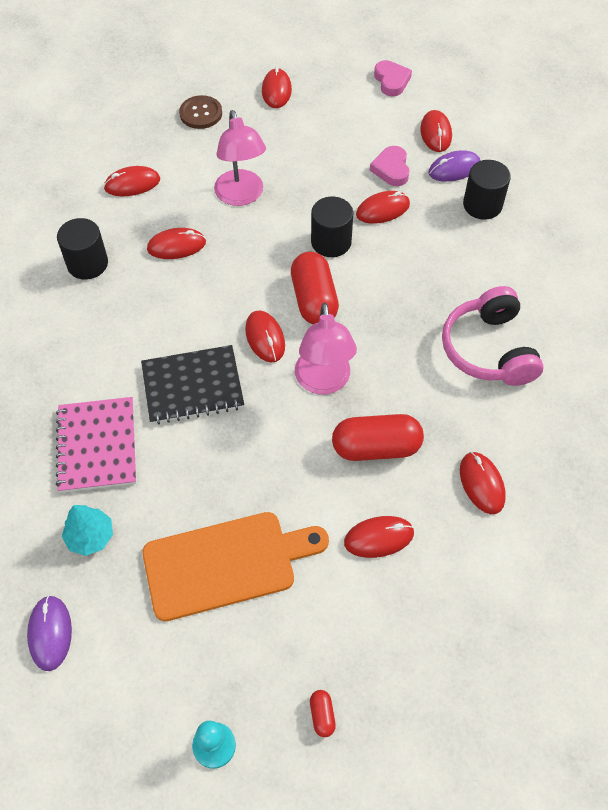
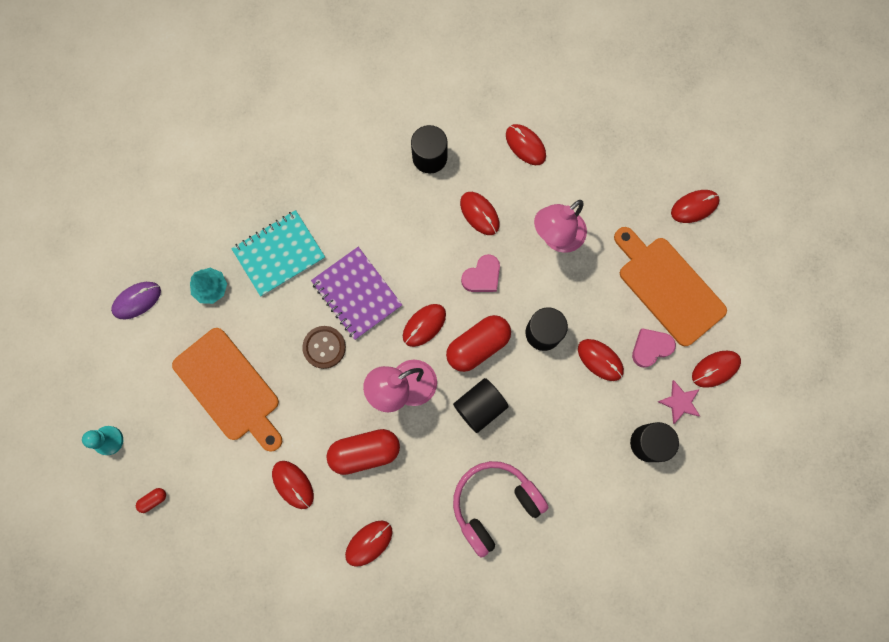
camera: 65 degrees right, 20 degrees up
pink notebook [56,397,136,493] -> turquoise notebook [231,210,325,297]
black notebook [141,345,244,425] -> purple notebook [311,247,402,340]
brown button [179,95,222,129] -> brown button moved to [302,326,346,369]
red capsule [332,414,424,461] -> red capsule turned 75 degrees counterclockwise [326,429,400,475]
pink heart [374,60,412,96] -> pink heart moved to [461,254,500,292]
purple mouse [428,150,481,182] -> pink star [658,380,700,424]
none -> black cylinder [453,378,509,433]
none -> orange cutting board [614,227,727,346]

